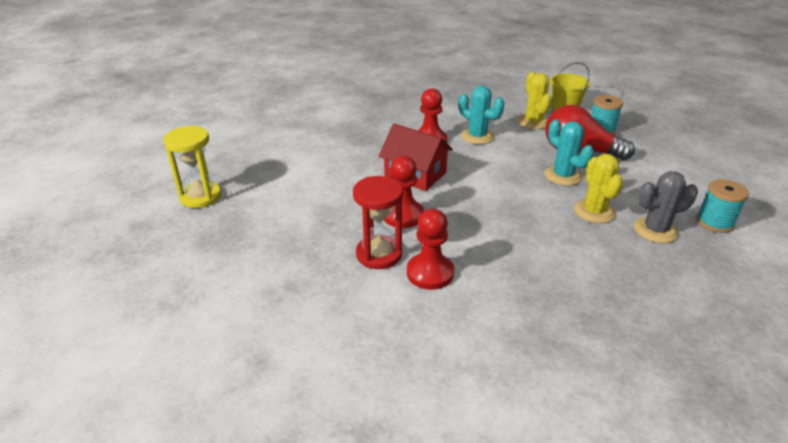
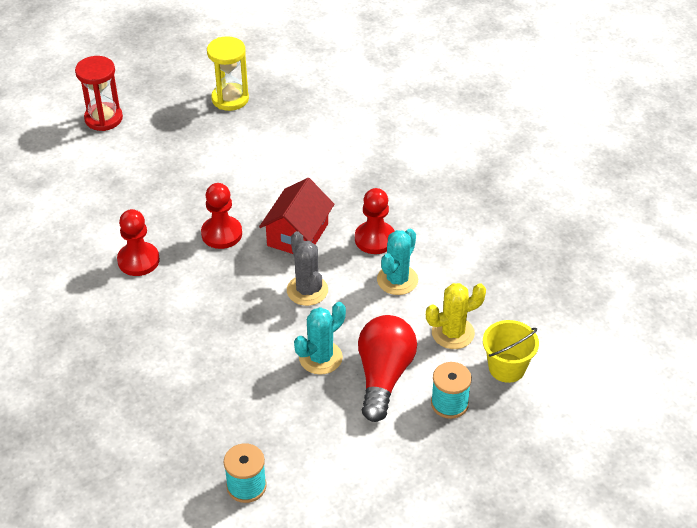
camera: 80 degrees right, 10 degrees up
red hourglass [353,176,403,269] -> red hourglass moved to [75,56,123,131]
yellow cactus [574,154,623,223] -> none
grey cactus [634,171,698,243] -> grey cactus moved to [287,231,328,306]

